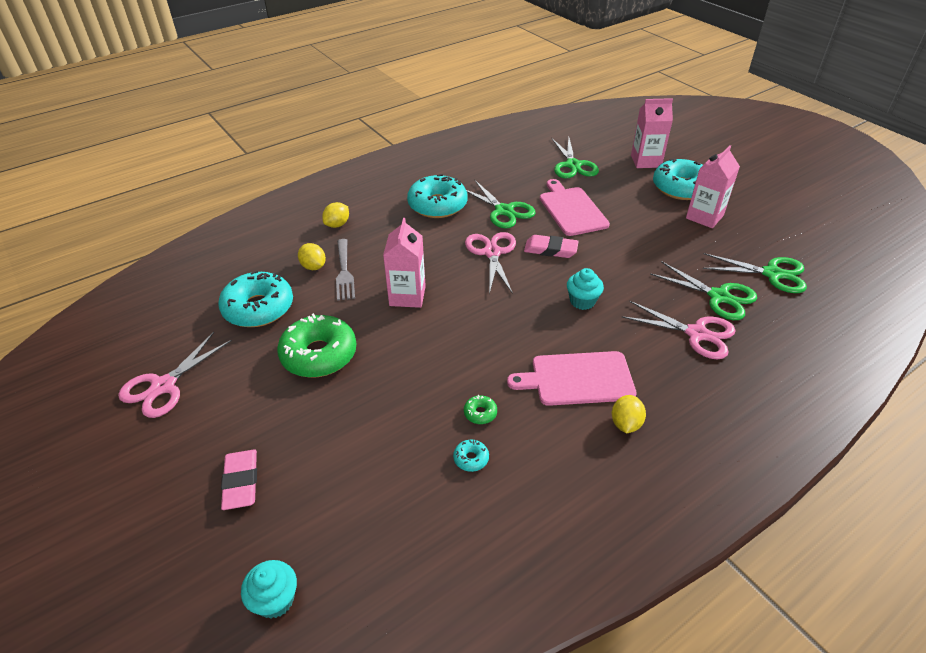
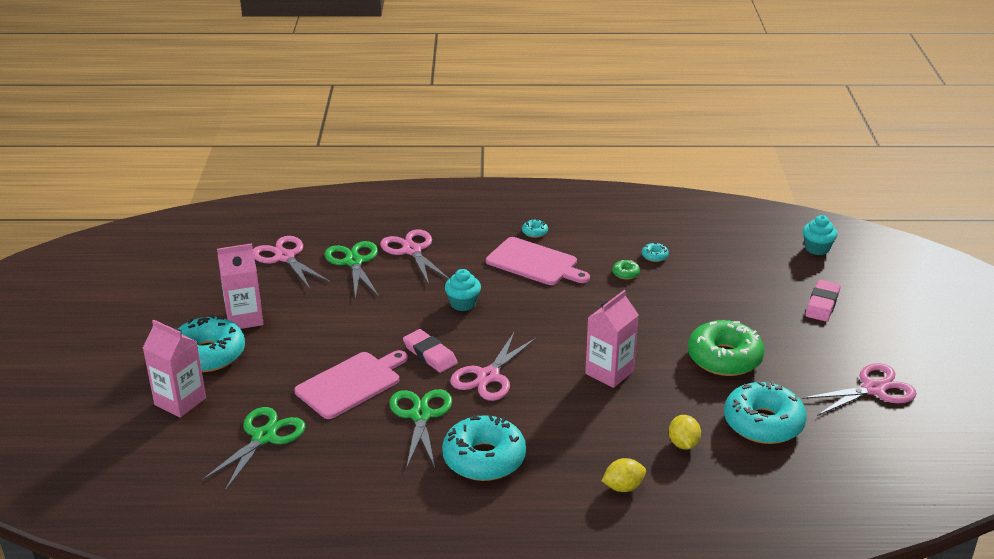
camera: 145 degrees left, 10 degrees down
grey fork [336,239,355,301] -> none
pink cutting board [540,179,610,236] -> pink cutting board turned 150 degrees counterclockwise [294,350,408,419]
yellow lemon [612,395,646,433] -> turquoise donut [522,219,548,238]
green scissors [703,253,807,293] -> pink scissors [253,236,330,289]

